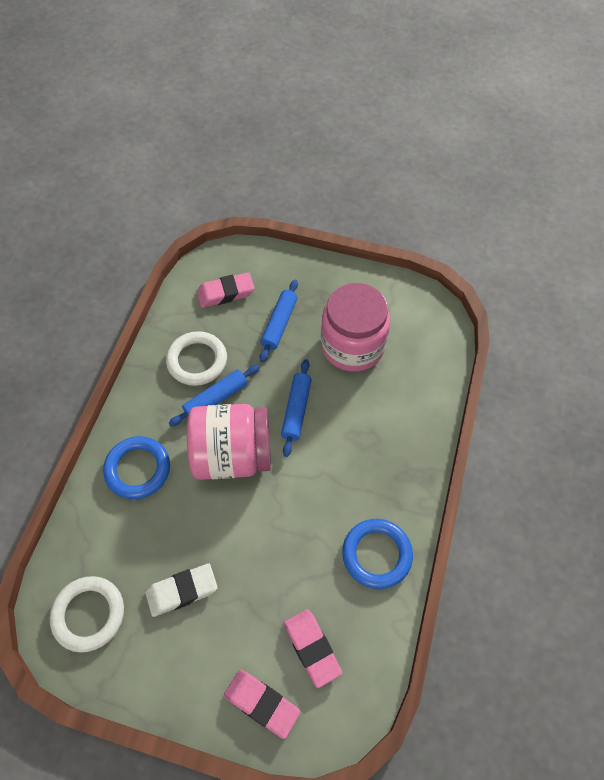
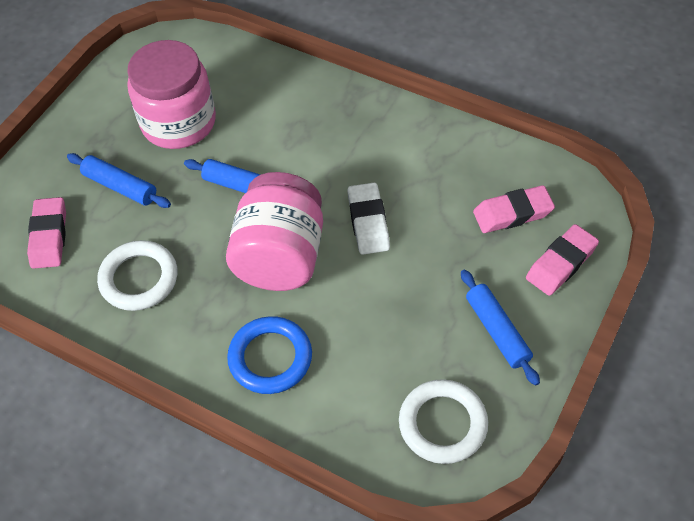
camera: 75 degrees left, 5 degrees down
white eraser [145,563,218,617] -> white eraser moved to [347,183,390,255]
blue rolling pin [169,364,260,426] -> blue rolling pin moved to [461,270,540,386]
blue ring [342,519,413,589] -> none

